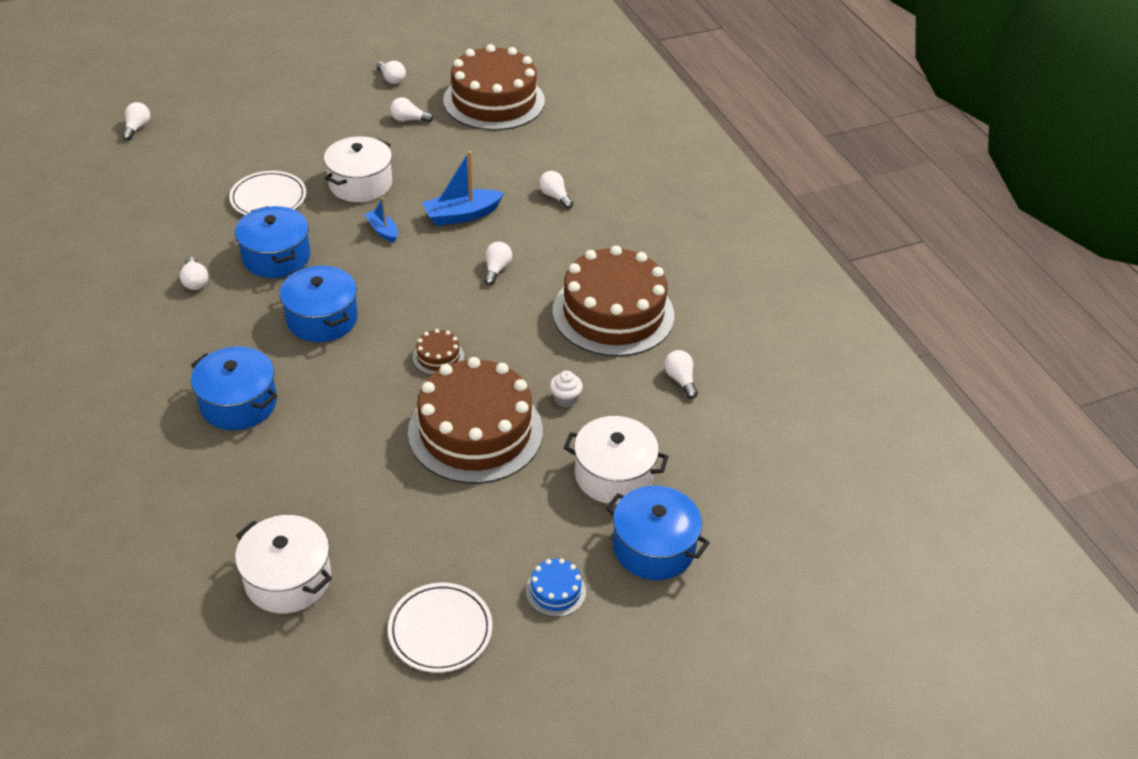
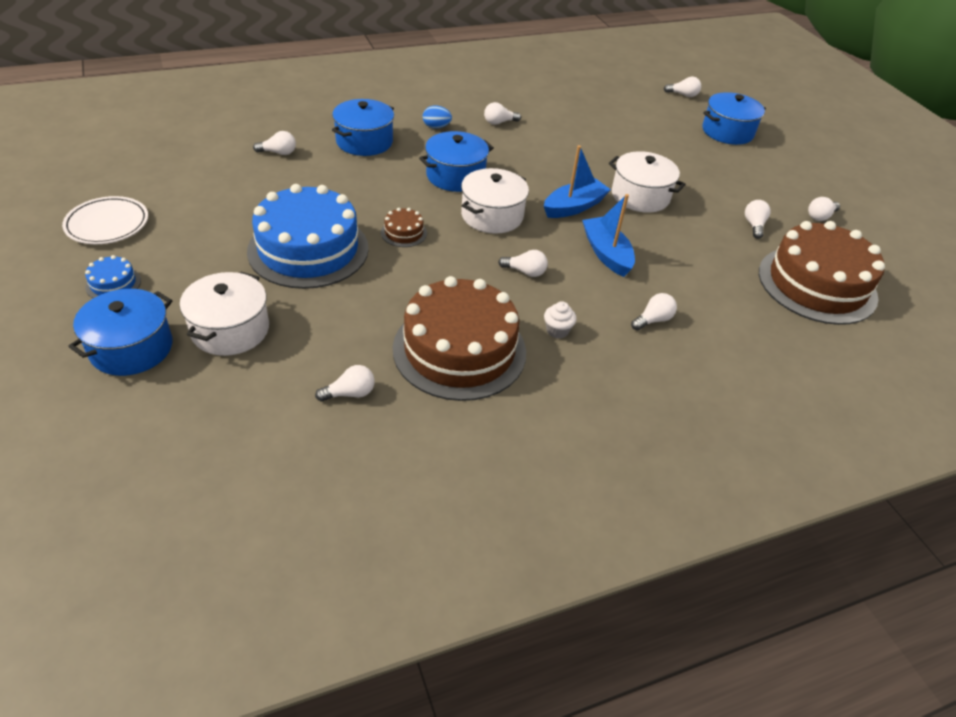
camera: 90 degrees right, 0 degrees up
white plate [229,171,306,215] -> none
blue pot [235,206,310,278] -> blue pot moved to [702,92,766,145]
white pot [235,515,332,613] -> white pot moved to [461,168,529,234]
blue boat [364,197,398,243] -> blue boat [544,145,611,218], size x1.70
brown cake [408,357,543,484] -> blue cake [247,184,369,289]
white cupcake [550,371,583,407] -> white cupcake moved to [544,301,577,338]
none -> white light bulb [253,131,296,155]
none -> blue egg [423,105,452,129]

